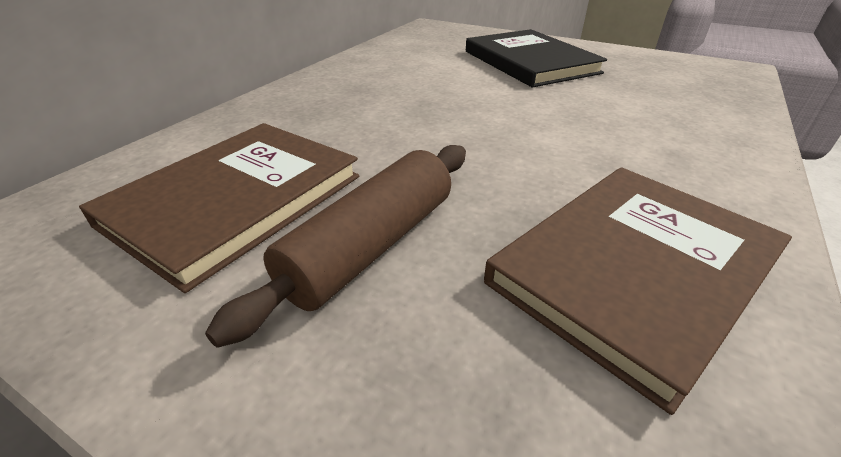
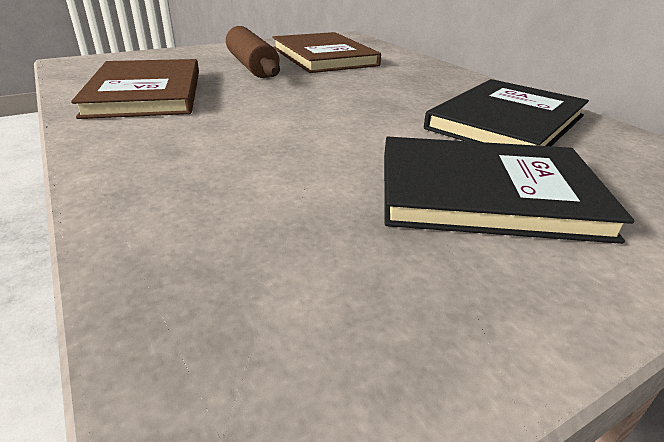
camera: 120 degrees right, 5 degrees down
none -> black book [424,79,589,146]

